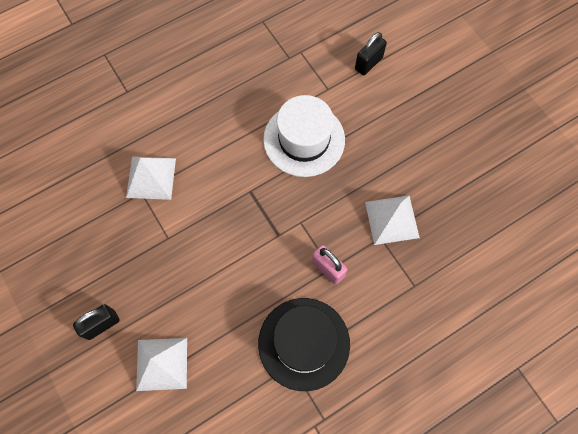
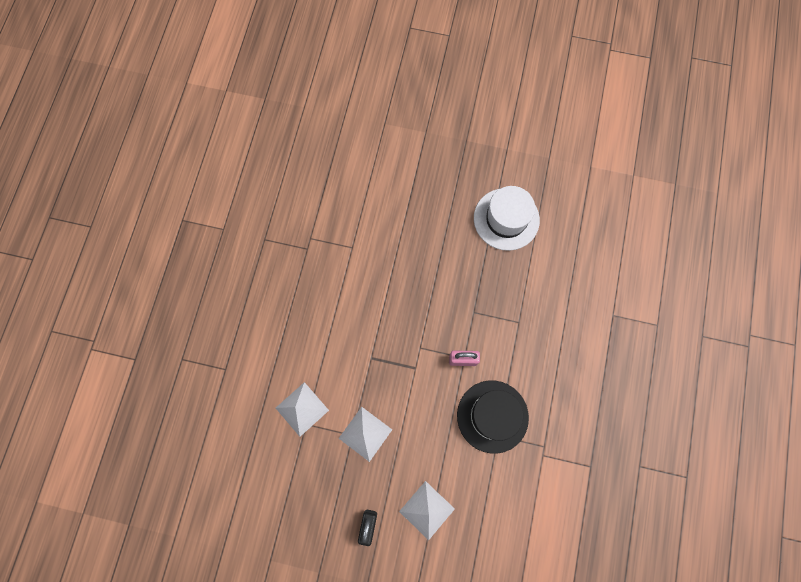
camera: 45 degrees left, 5 degrees up
white hat [263,95,345,177] -> white hat moved to [474,186,540,251]
black padlock [355,32,387,75] -> none
white pyramid [365,195,420,245] -> white pyramid moved to [339,407,392,462]

